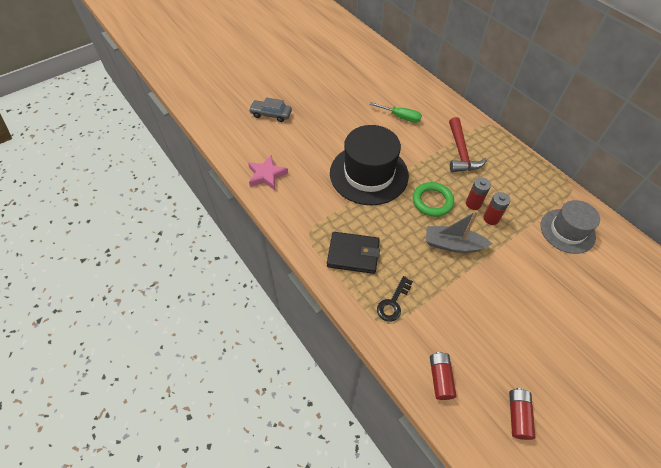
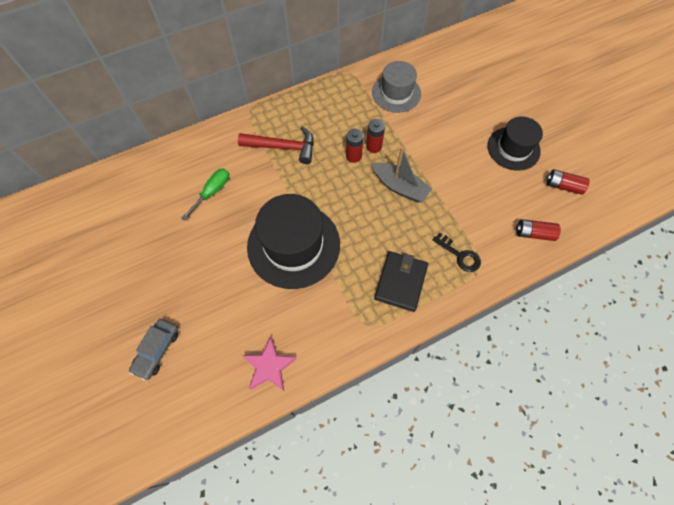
camera: 80 degrees left, 10 degrees up
green ring [413,182,454,217] -> none
grey boat [426,211,492,253] -> grey boat turned 75 degrees counterclockwise [372,147,432,203]
none -> black hat [488,116,543,171]

